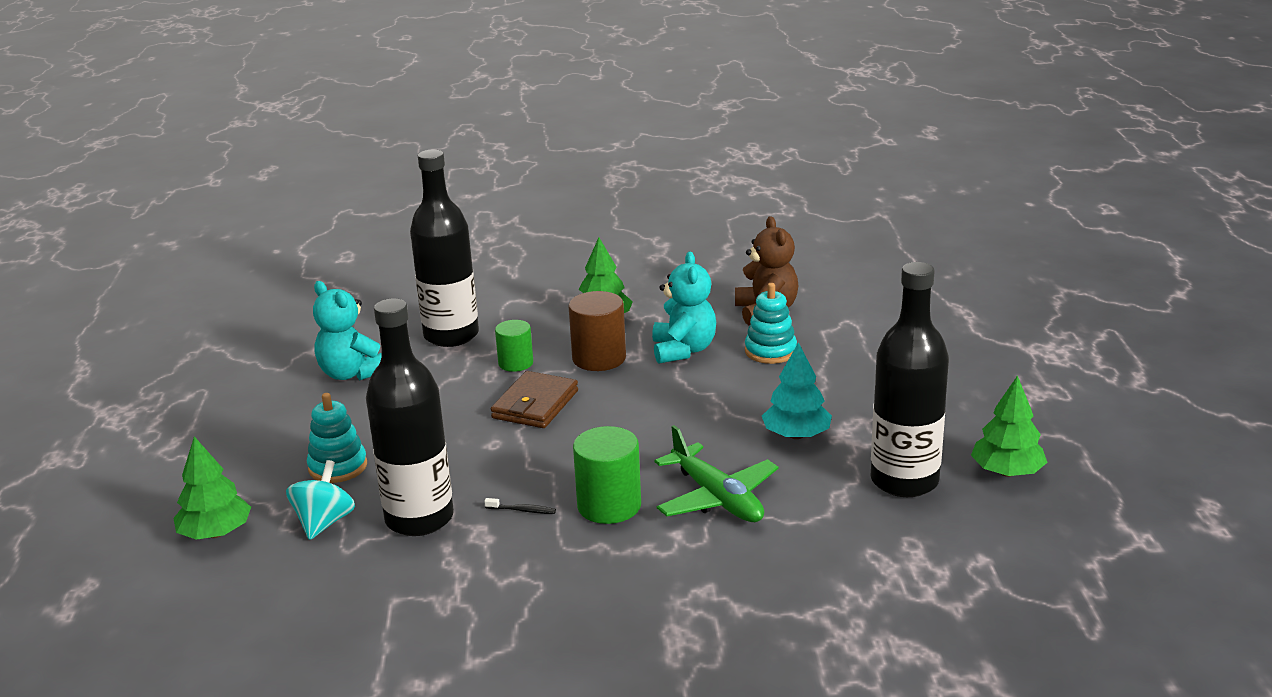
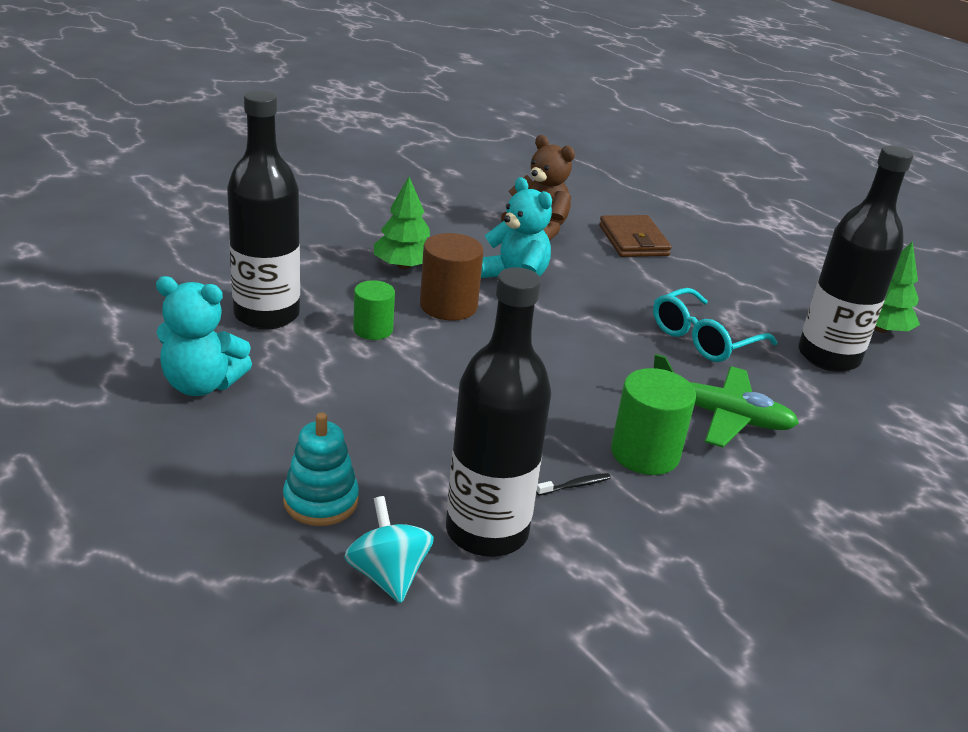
camera: 40 degrees left, 5 degrees up
green tree [173,436,251,540] -> none
brown wallet [491,371,578,428] -> brown wallet moved to [599,215,672,257]
turquoise stacking toy [745,283,797,364] -> none
turquoise tree [762,342,832,439] -> turquoise glasses [653,288,777,362]

